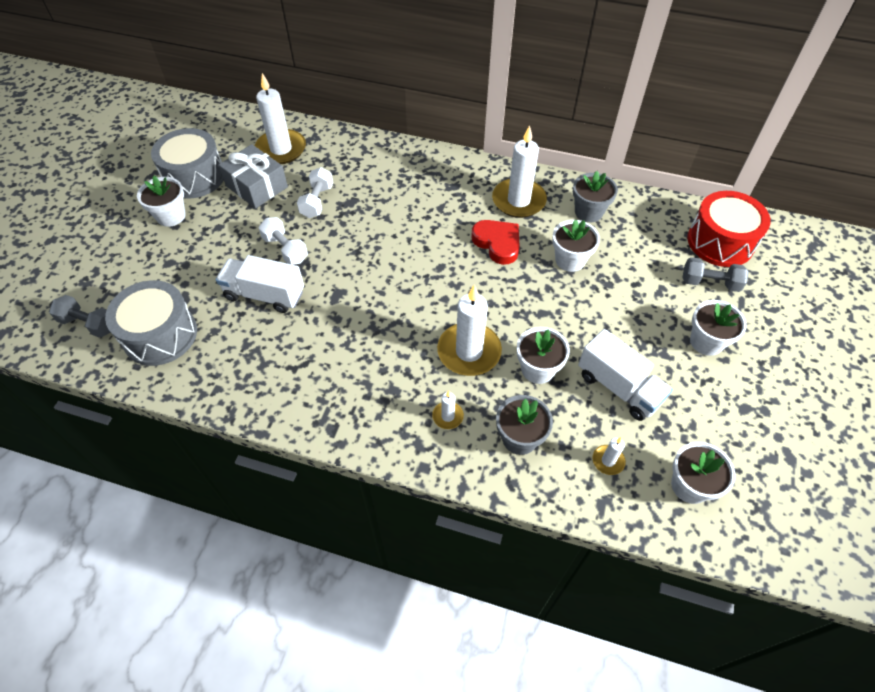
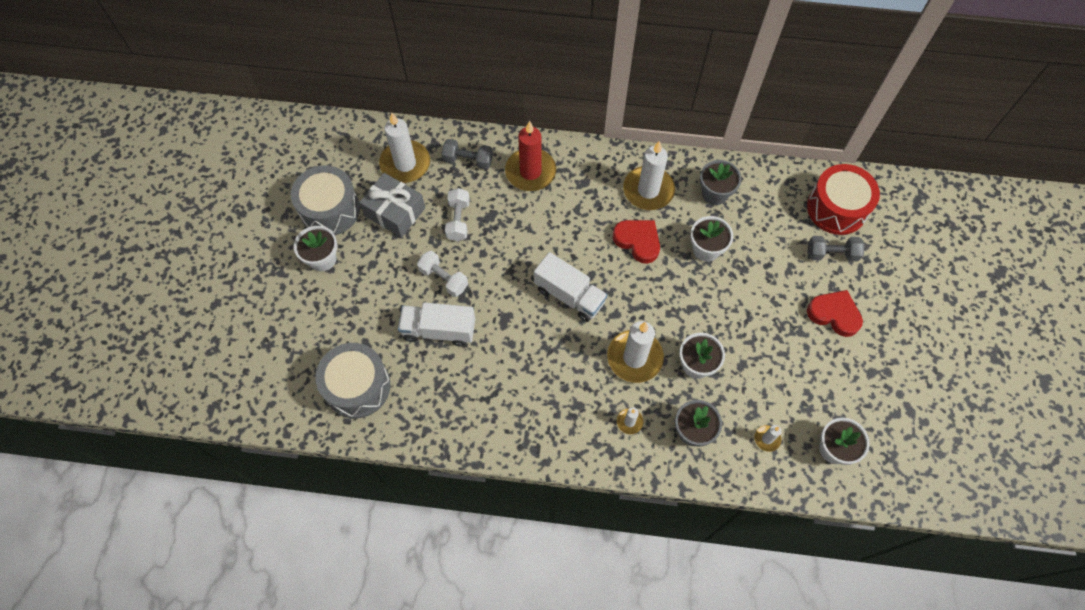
camera: 10 degrees left, 10 degrees up
grey dumbbell [49,295,111,338] -> grey dumbbell moved to [442,139,493,170]
white truck [578,329,673,421] -> white truck moved to [534,252,608,322]
white flower pot [690,300,747,356] -> red heart [807,290,863,337]
none -> red candle [505,121,556,191]

